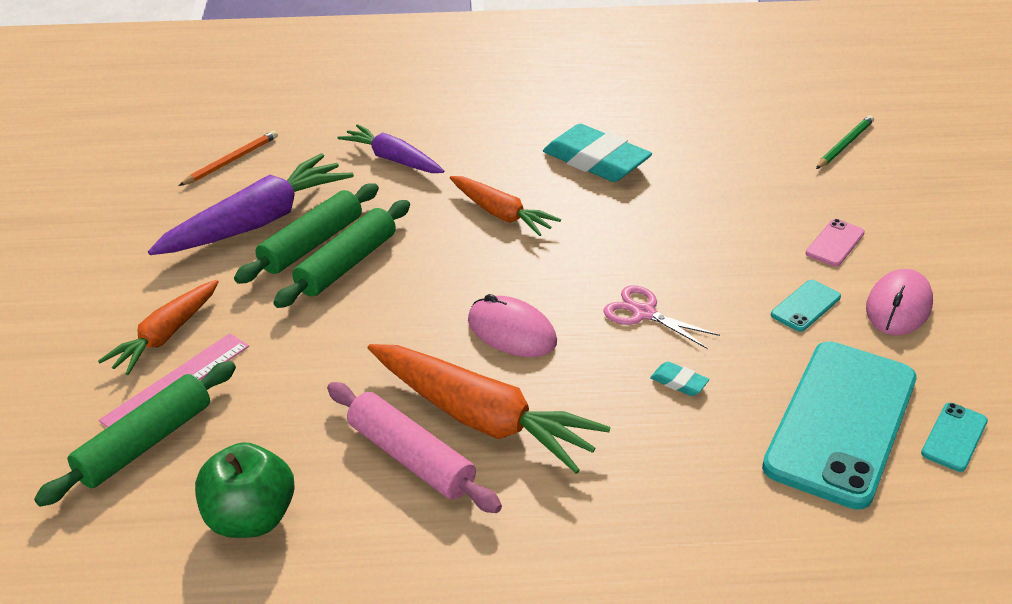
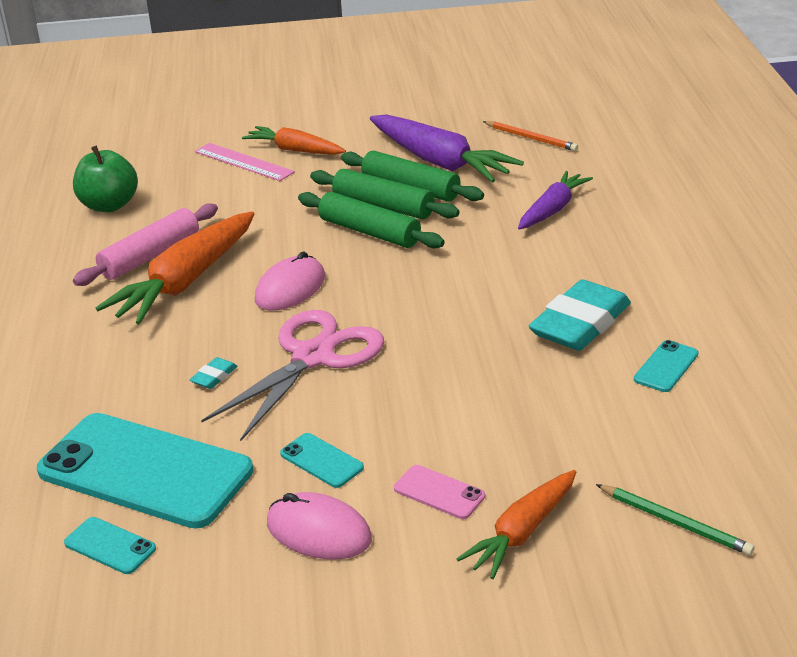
camera: 90 degrees right, 5 degrees down
green rolling pin [34,361,236,507] -> green rolling pin moved to [298,192,445,249]
orange carrot [450,176,561,236] -> orange carrot moved to [457,470,576,579]
pink scissors [603,285,720,349] -> pink scissors [201,310,384,441], size x1.86
none -> turquoise phone [634,340,699,392]

